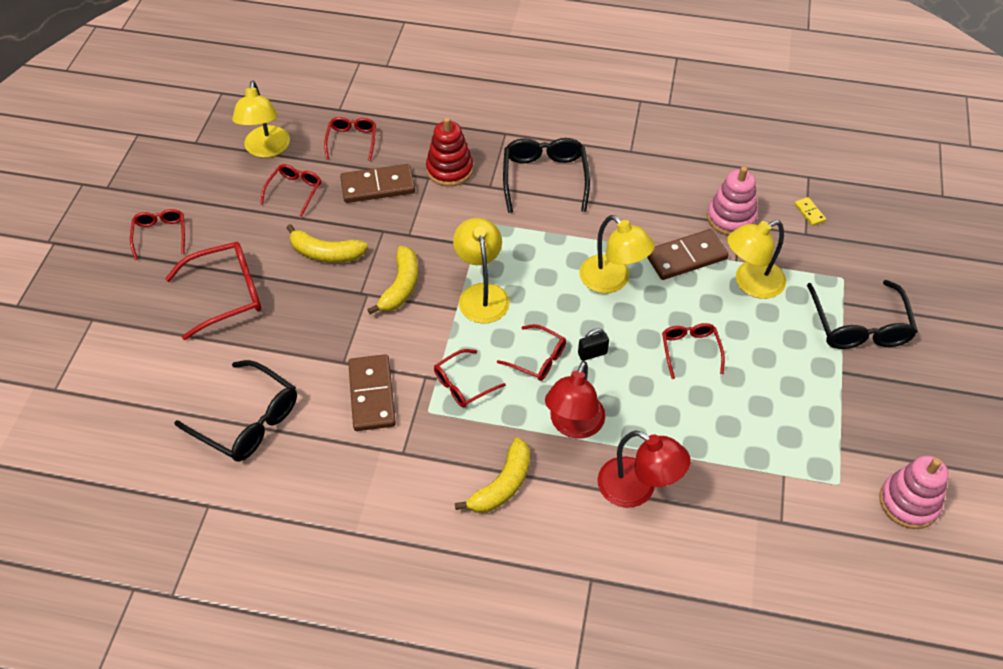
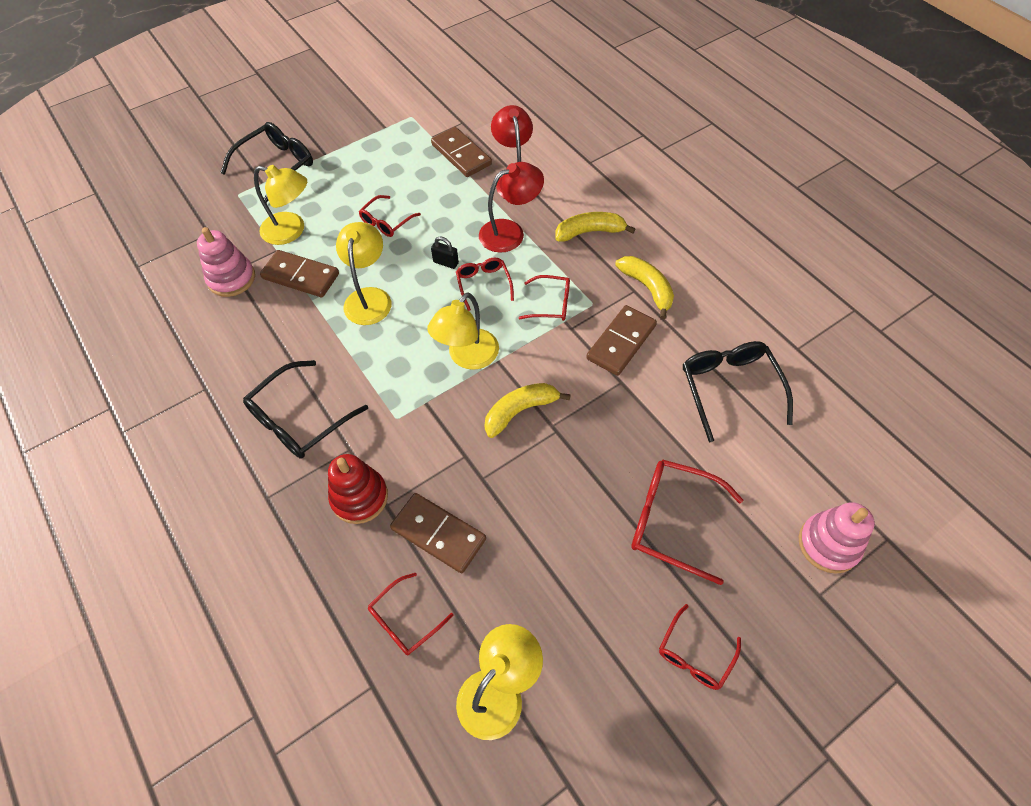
camera: 135 degrees left, 5 degrees up
red glasses [260,164,321,217] -> none
yellow banana [286,224,368,263] -> yellow banana moved to [615,256,674,320]
yellow domino [794,197,826,226] -> none
pink stacking toy [879,455,949,529] -> pink stacking toy moved to [799,502,875,574]
none -> brown domino [431,127,492,177]

